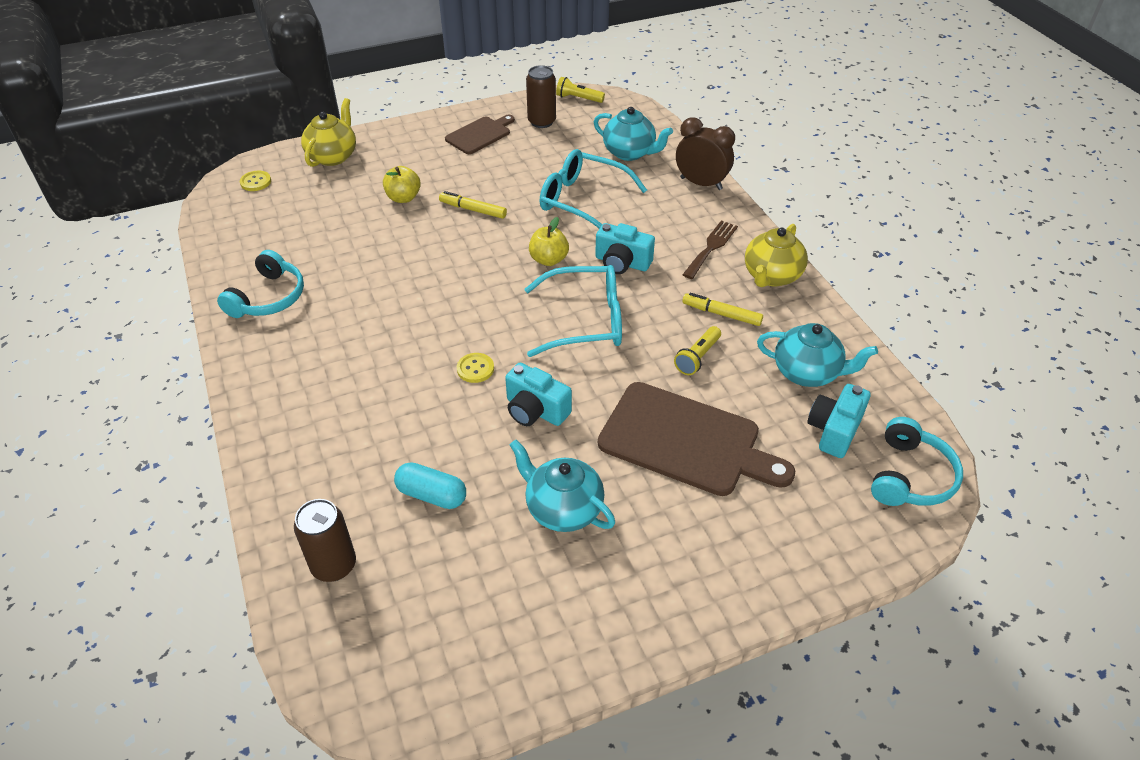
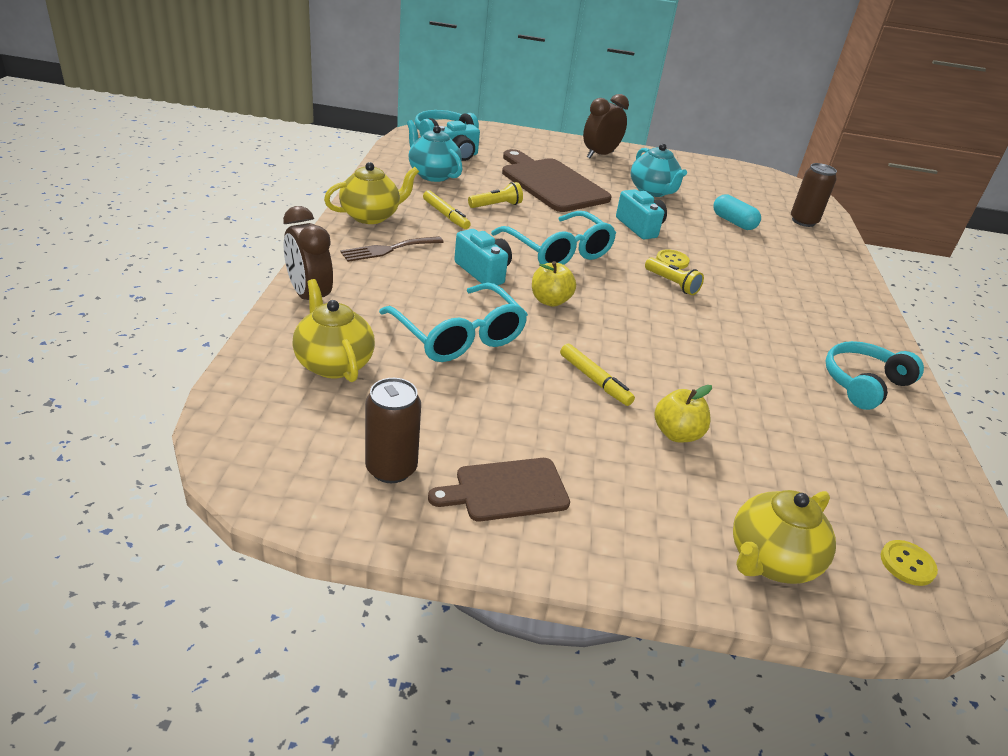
camera: 155 degrees left, 10 degrees down
turquoise glasses [524,265,622,357] -> turquoise glasses turned 150 degrees counterclockwise [491,211,616,265]
yellow flashlight [556,77,605,103] -> yellow flashlight moved to [645,257,704,295]
turquoise teapot [594,107,673,161] -> yellow teapot [292,279,375,382]
none -> brown clock [583,94,629,158]

